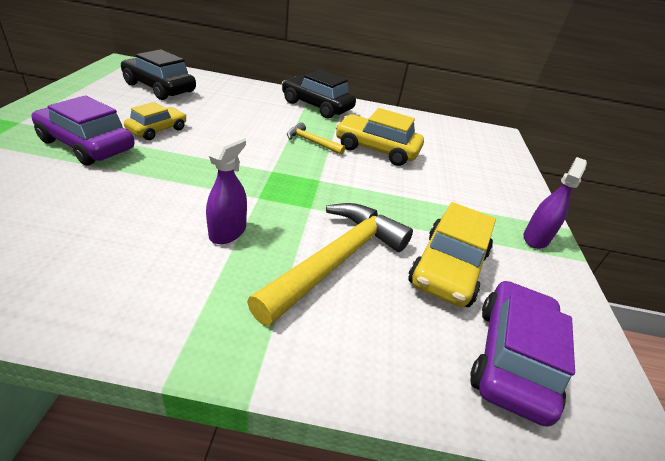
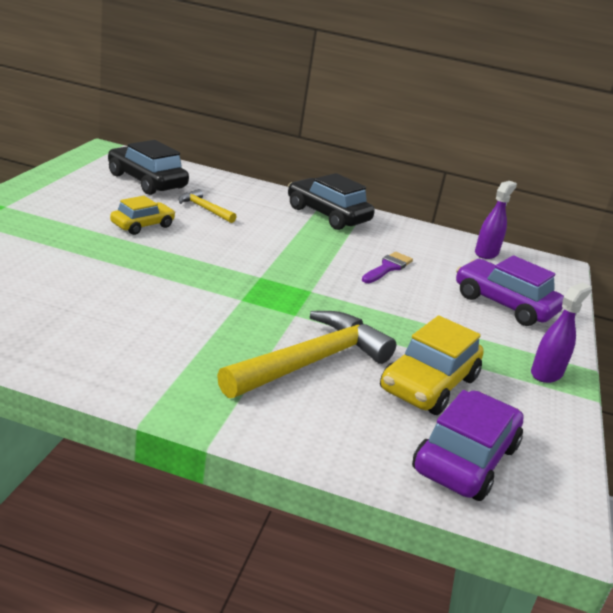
camera: 10 degrees right, 10 degrees down
purple car [31,95,134,166] -> purple car moved to [456,255,564,326]
purple spray bottle [206,135,247,244] -> purple spray bottle moved to [475,181,517,259]
yellow hammer [287,122,345,155] -> yellow hammer moved to [178,189,236,223]
yellow car [335,108,424,166] -> purple brush [362,252,413,283]

